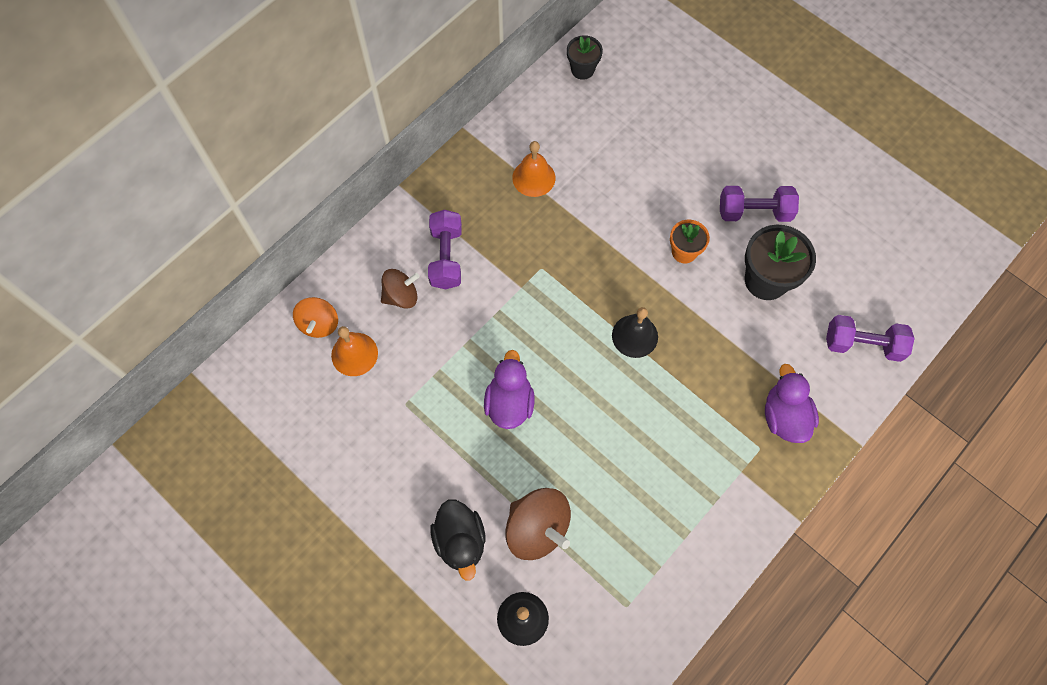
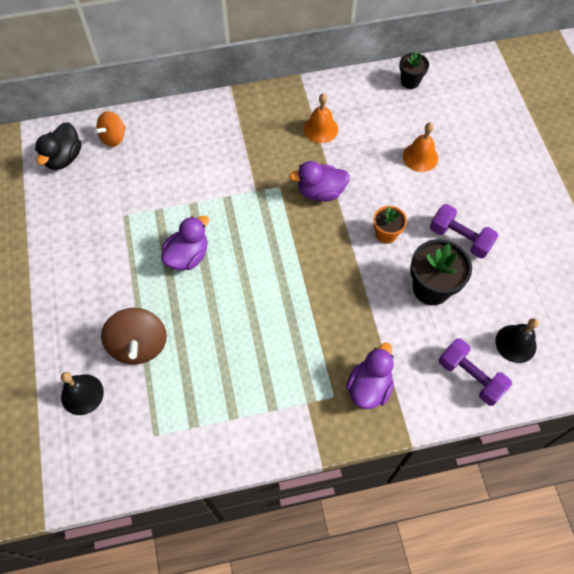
camera: 35 degrees right, 5 degrees down
orange bell [331,326,378,376] -> orange bell moved to [403,123,438,172]
brown spinning top [381,269,420,309] -> none
purple dumbbell [428,210,462,289] -> none
black duck [431,499,486,581] -> black duck moved to [35,122,82,170]
black bell [612,307,658,358] -> black bell moved to [495,318,539,363]
none -> purple duck [289,161,350,201]

